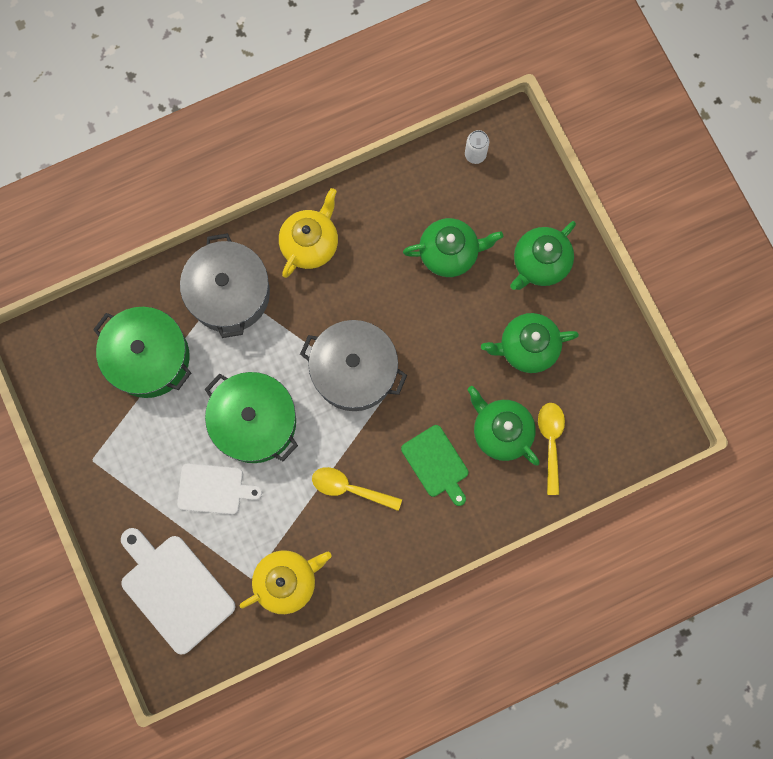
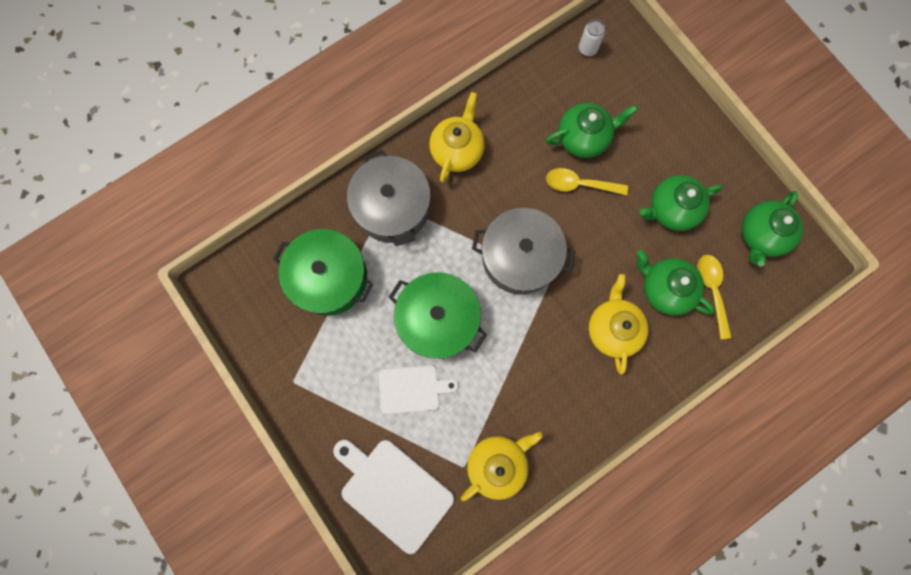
camera: 10 degrees left, 0 degrees up
yellow spoon [312,467,402,511] -> yellow spoon moved to [546,168,628,195]
green cutting board [401,425,469,506] -> yellow teapot [589,274,649,375]
green teapot [510,221,576,290] -> green teapot moved to [742,191,803,267]

